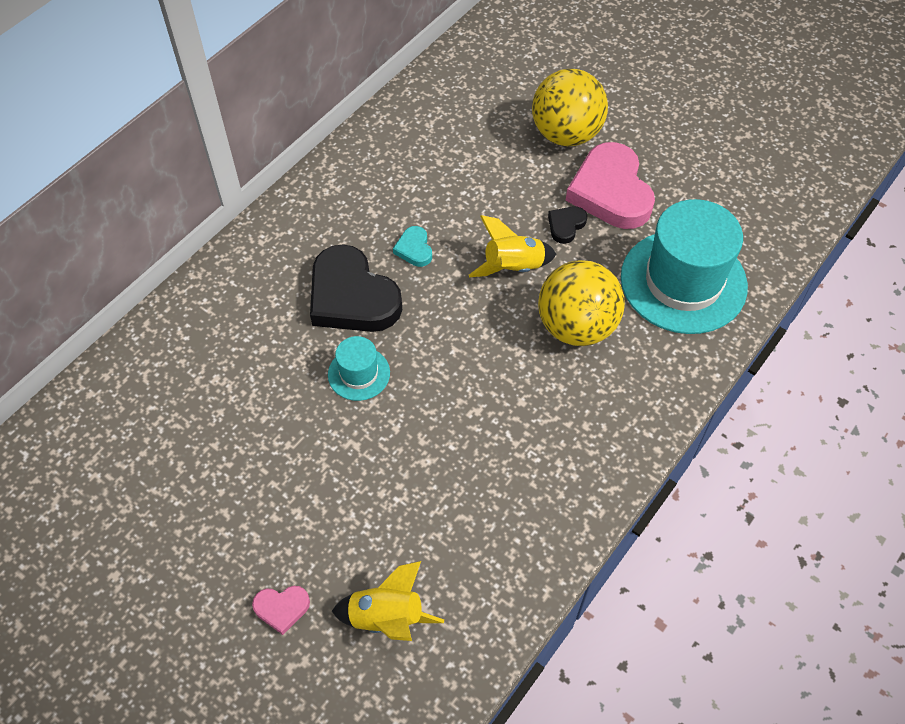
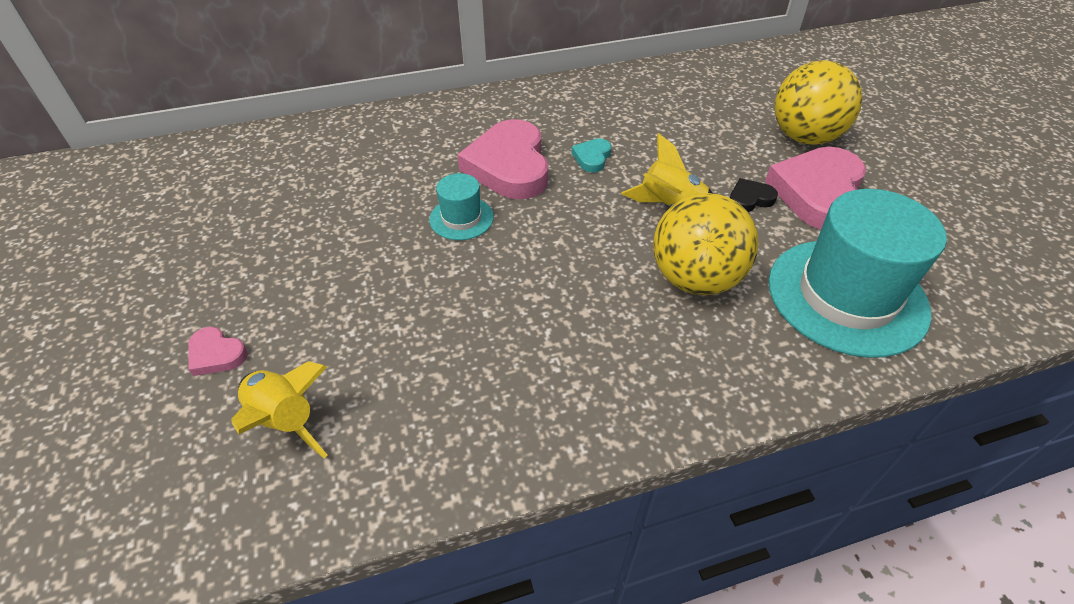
camera: 35 degrees right, 10 degrees down
black heart [310,244,402,332] -> pink heart [457,119,548,199]

